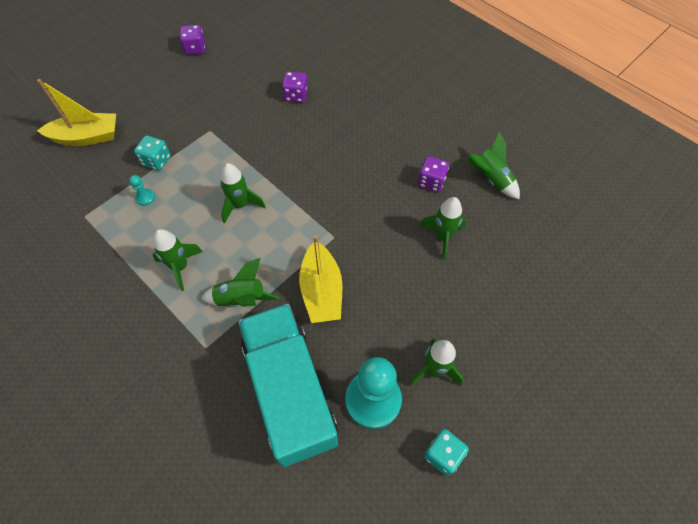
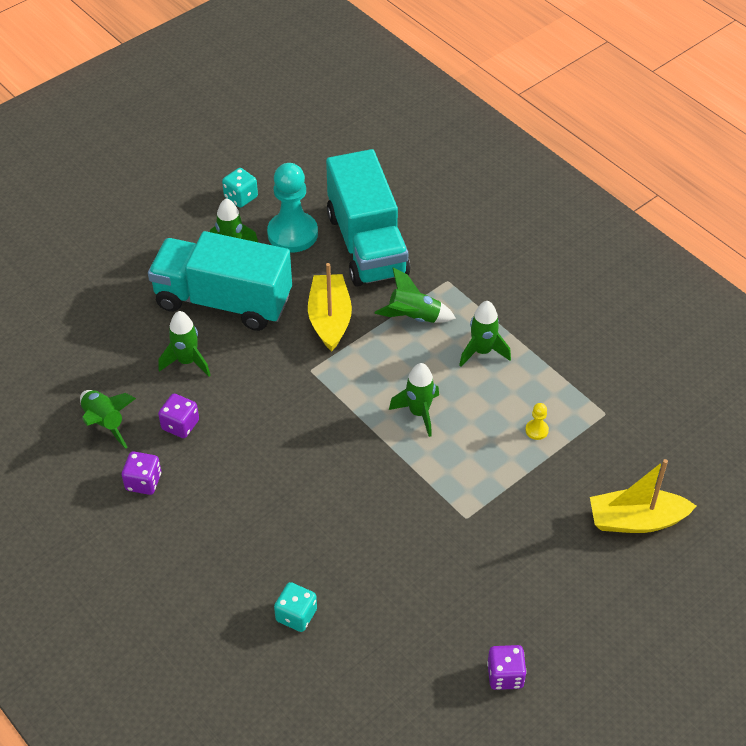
camera: 175 degrees left, 10 degrees down
turquoise pawn [129,175,155,206] -> yellow pawn [525,403,549,440]
turquoise dice [134,135,171,171] -> turquoise dice moved to [274,582,317,632]
purple dice [282,71,308,103] -> purple dice moved to [122,451,161,495]
none -> turquoise truck [148,231,292,331]

